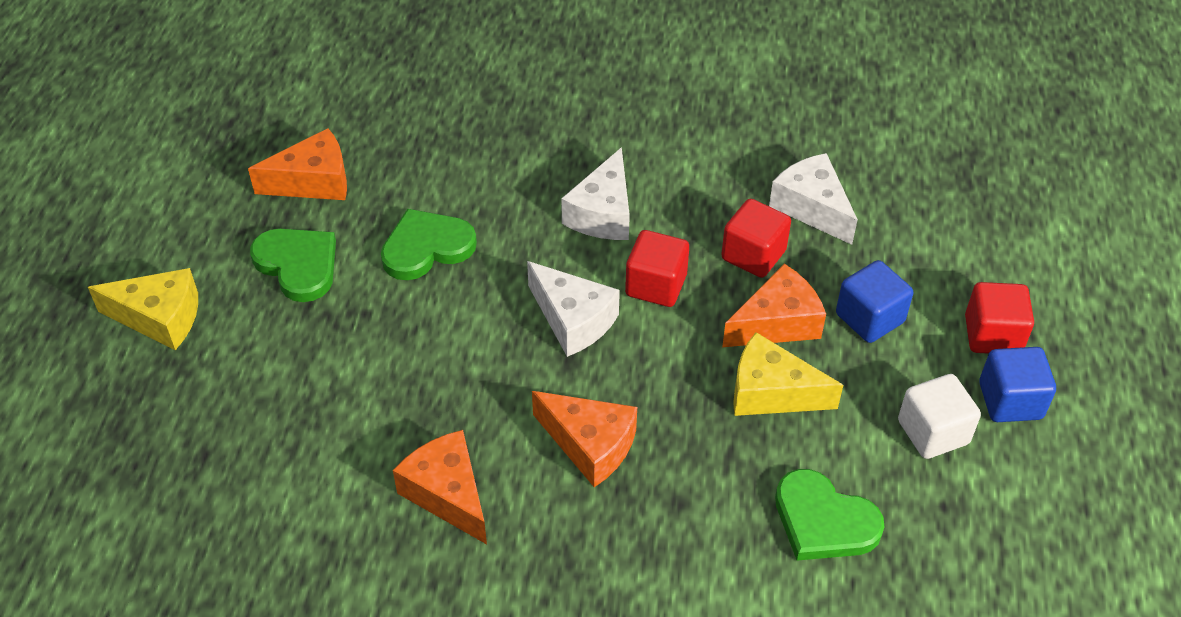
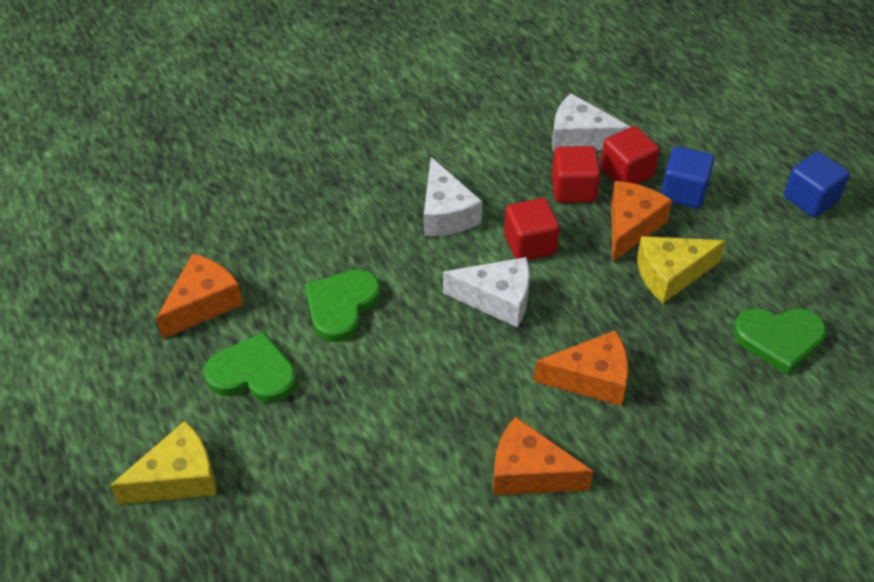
camera: 35 degrees left, 0 degrees up
white cube [898,374,981,459] -> none
red cube [965,282,1034,354] -> red cube moved to [600,126,660,184]

